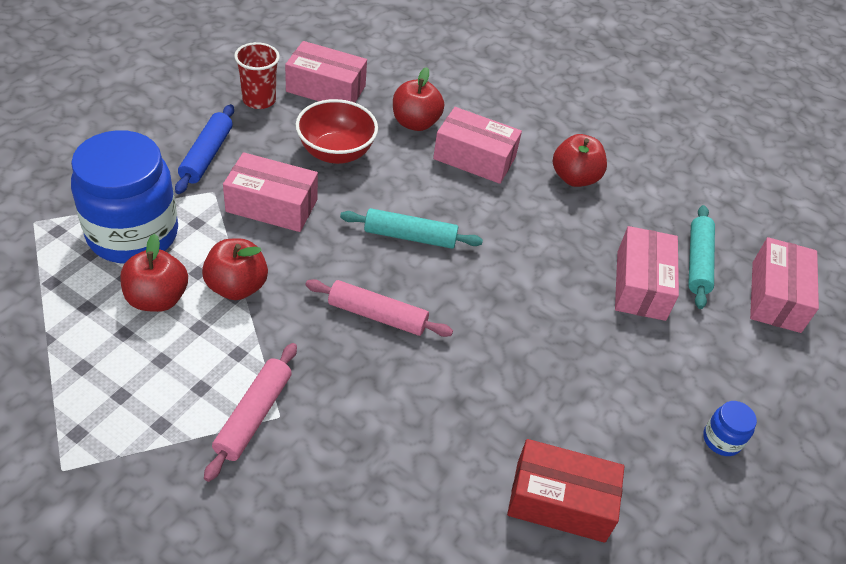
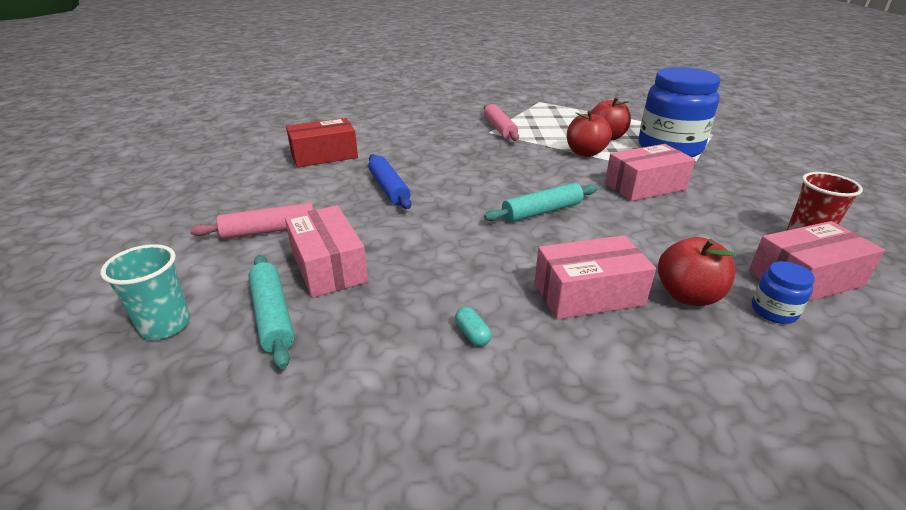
camera: 150 degrees right, 15 degrees down
blue rolling pin [175,104,234,194] -> blue rolling pin moved to [368,154,412,209]
red bowl [296,99,378,164] -> none
pink rolling pin [305,279,453,337] -> pink rolling pin moved to [190,203,331,239]
red apple [553,134,607,187] -> turquoise capsule [455,307,491,346]
blue jar [703,401,757,456] -> blue jar moved to [752,261,815,324]
pink box [750,237,819,333] -> turquoise cup [101,244,190,340]

